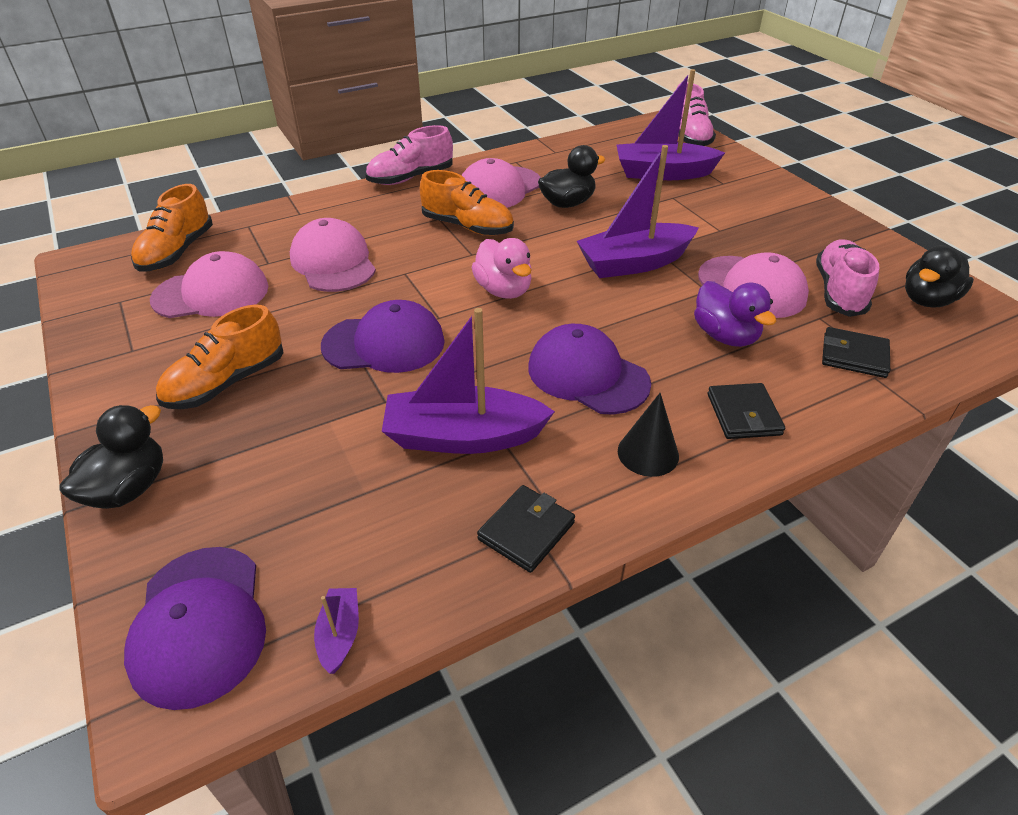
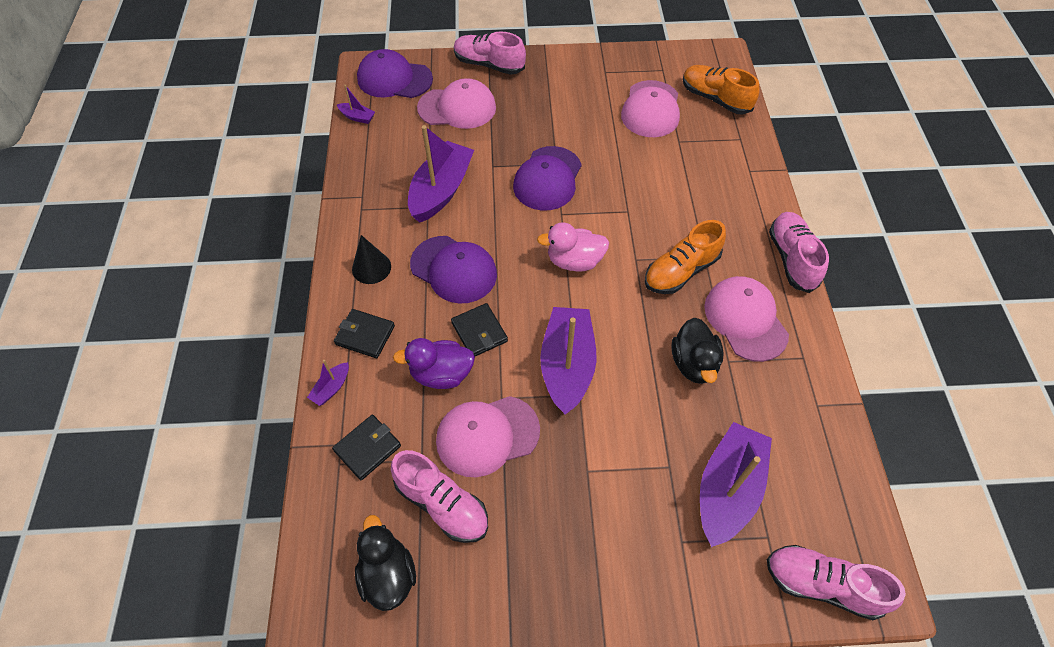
camera: 115 degrees right, 15 degrees up
black duck [59,405,163,509] -> pink shoe [454,32,526,75]
orange shoe [156,305,284,409] -> none
pink cap [290,218,376,292] -> pink cap moved to [417,78,496,129]
black wallet [477,485,575,573] -> black wallet moved to [451,303,508,356]
purple cap [528,324,651,415] -> purple cap turned 60 degrees clockwise [410,236,497,304]
none -> purple boat [307,360,349,406]

